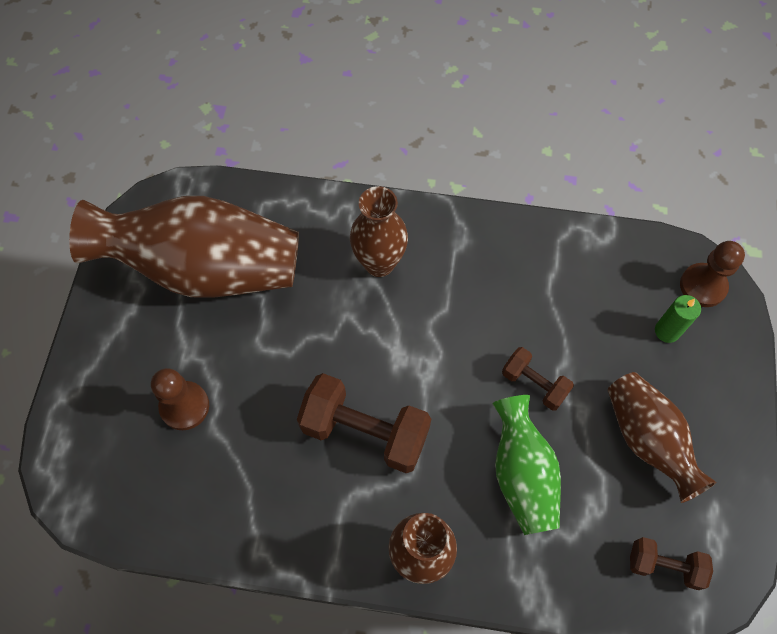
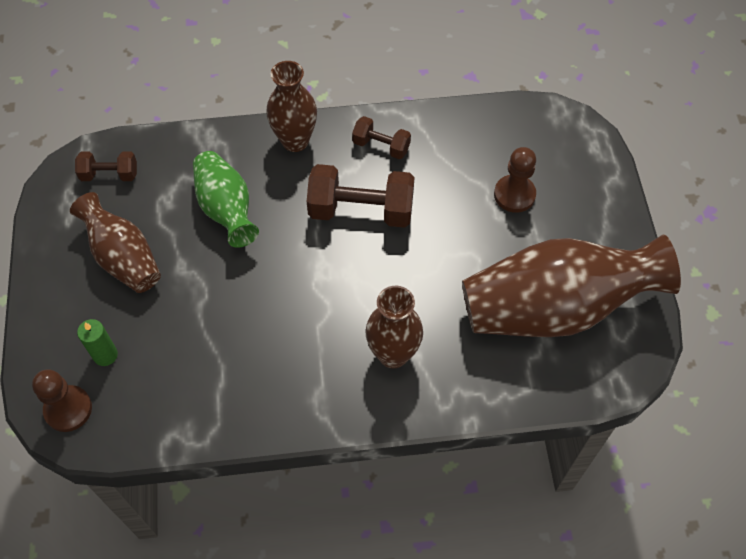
camera: 165 degrees right, 5 degrees down
brown dumbbell [502,347,574,411] -> brown dumbbell moved to [352,116,411,159]

